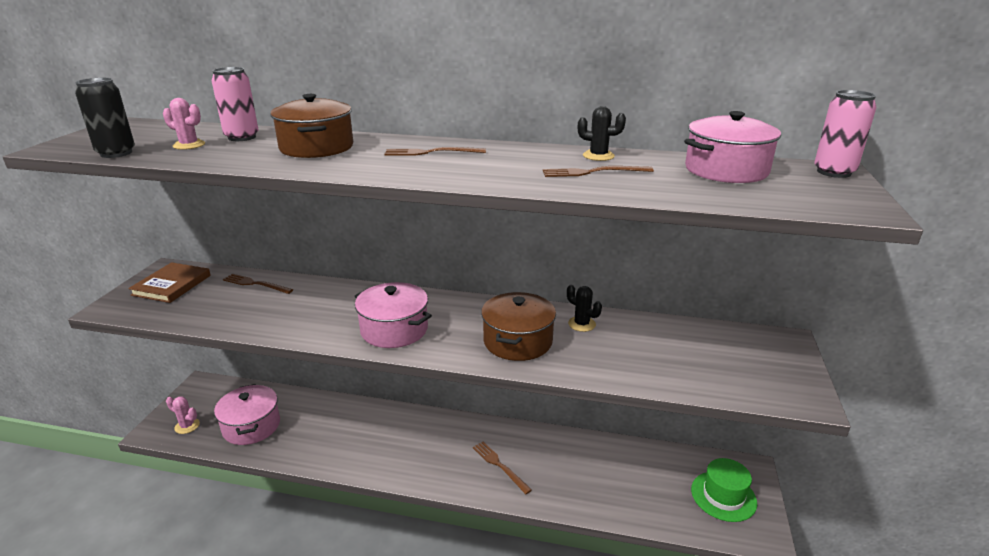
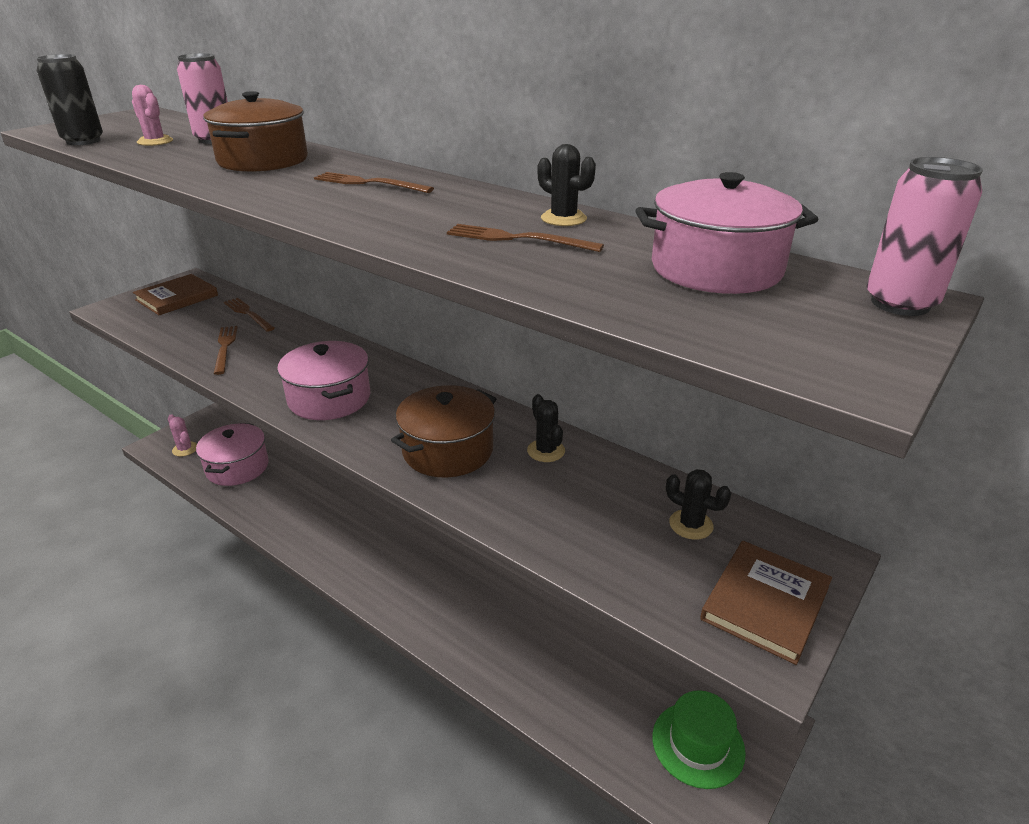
camera: 25 degrees right, 5 degrees up
brown fork [473,442,532,494] -> brown fork moved to [213,326,238,375]
none -> black cactus [666,469,731,540]
none -> brown book [700,541,832,665]

